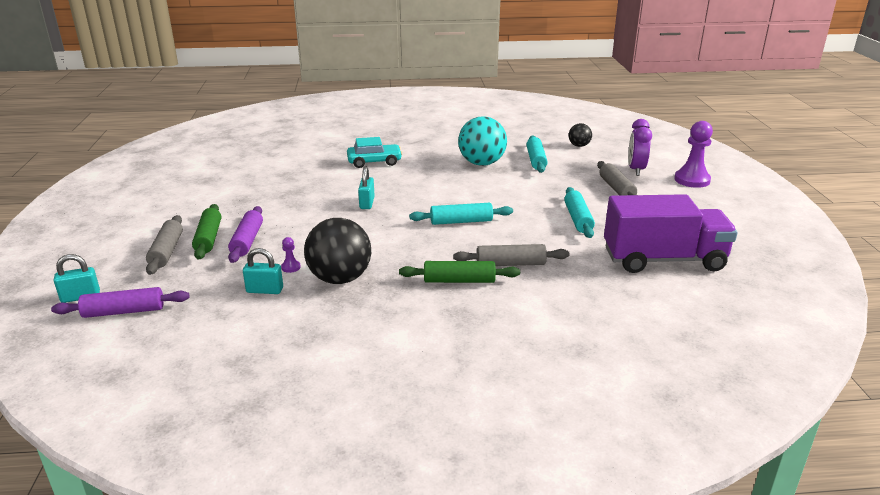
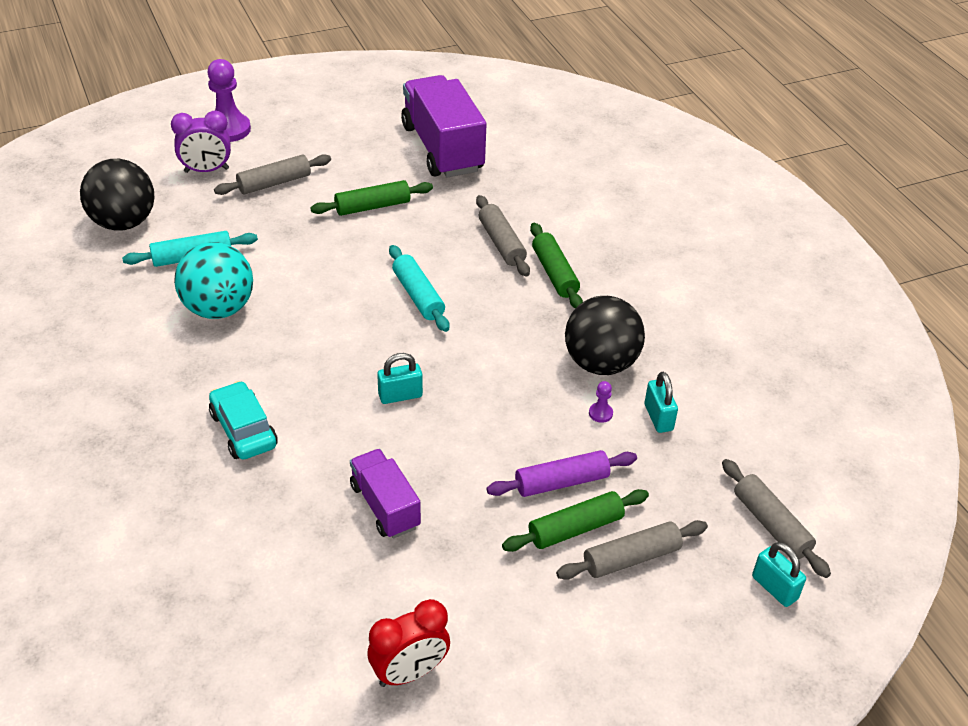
camera: 110 degrees left, 15 degrees up
purple rolling pin [51,287,190,318] -> grey rolling pin [722,459,831,578]
turquoise rolling pin [564,187,595,238] -> green rolling pin [310,180,433,216]
black ball [569,123,592,147] -> black ball [80,159,155,231], size x1.96
none -> purple truck [350,449,421,539]
none -> red clock [368,599,450,687]

